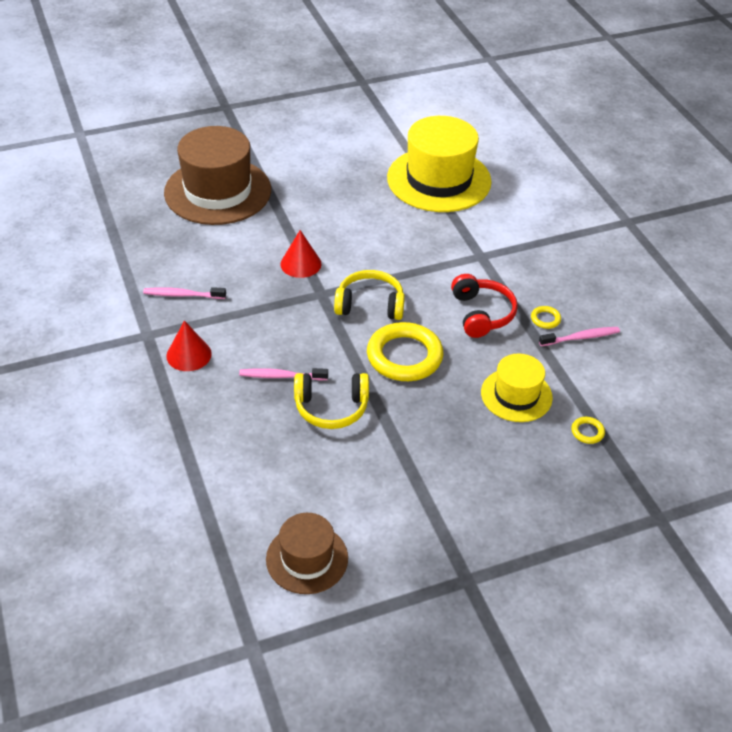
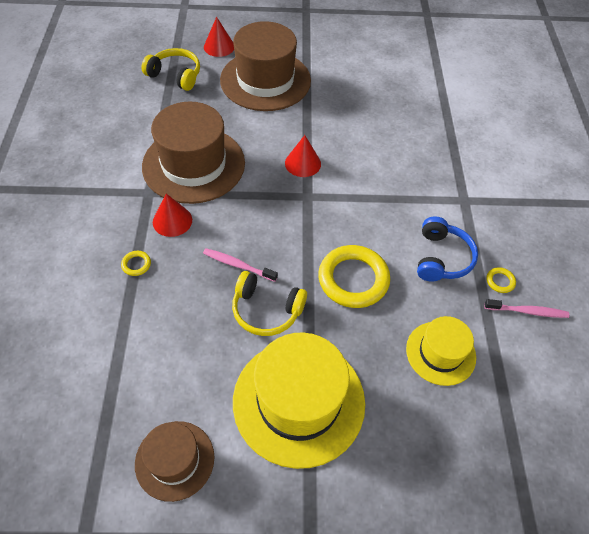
camera: 20 degrees right, 10 degrees up
pink toothbrush [143,287,226,299] -> brown hat [142,101,245,204]
yellow headphones [334,270,405,320] -> yellow headphones moved to [141,48,200,91]
yellow hat [387,116,492,212] -> yellow hat moved to [233,333,365,469]
red headphones [451,274,518,338] -> blue headphones [417,217,478,282]
yellow ring [571,417,605,444] -> yellow ring moved to [121,251,151,276]
none -> red cone [204,17,234,57]

